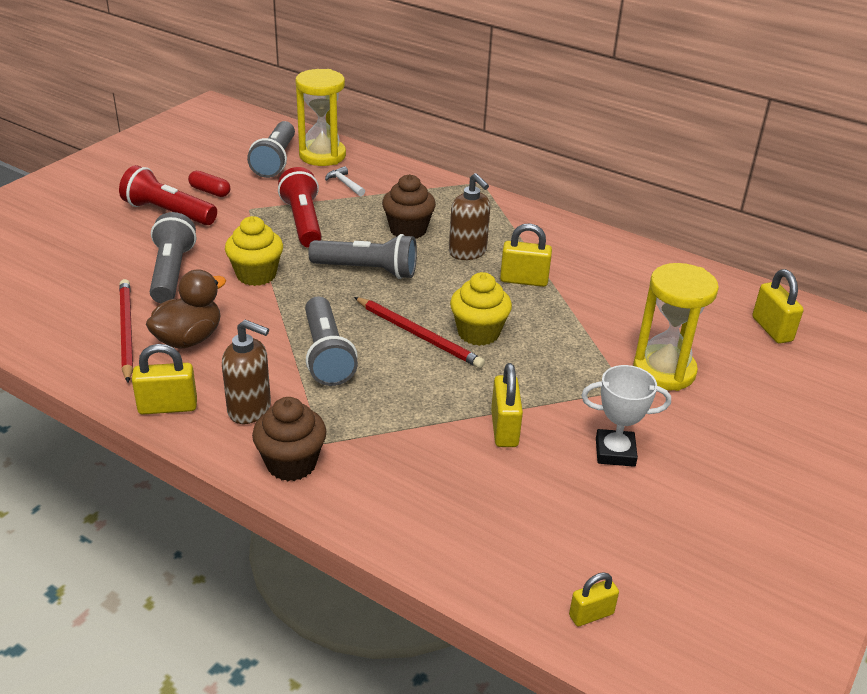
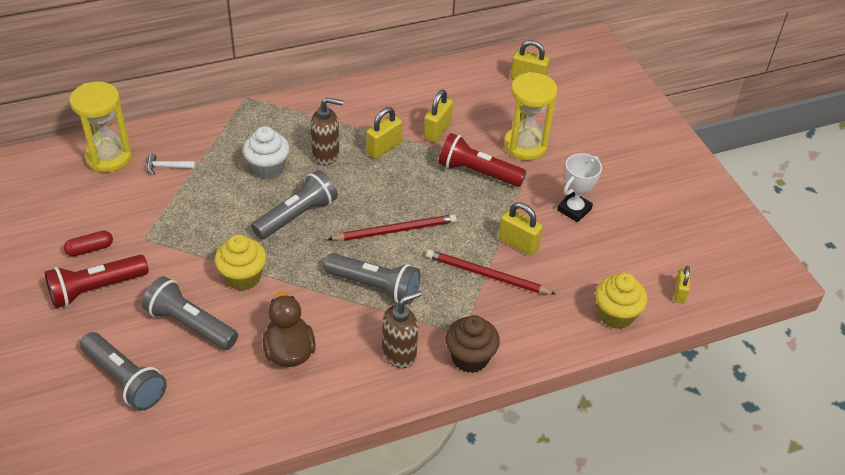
camera: 55 degrees left, 10 degrees up
red pencil [119,279,133,383] -> red pencil moved to [426,250,556,295]
yellow padlock [132,344,197,415] -> yellow padlock moved to [423,90,453,143]
grey flashlight [247,121,295,178] -> grey flashlight moved to [80,332,167,411]
red flashlight [278,167,322,248] -> red flashlight moved to [439,133,526,187]
brown cupcake [382,174,436,239] -> white cupcake [243,126,290,179]
yellow cupcake [450,272,512,346] -> yellow cupcake moved to [595,273,648,329]

